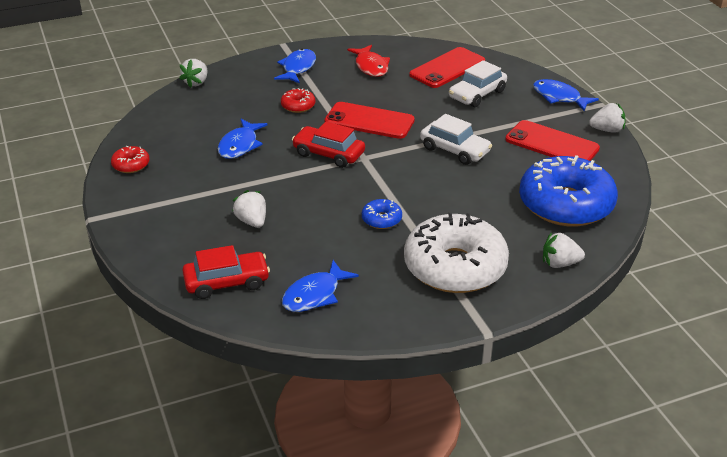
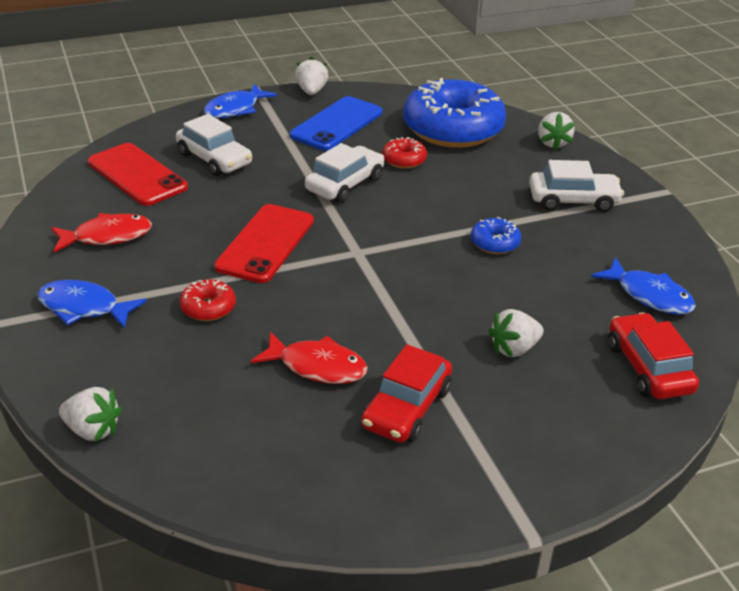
camera: 90 degrees left, 0 degrees up
red donut [111,146,150,173] -> red donut moved to [382,137,427,169]
blue fish [218,119,268,159] -> red fish [251,332,368,384]
red car [292,121,365,168] -> red car moved to [361,344,452,443]
white donut [404,213,509,293] -> white car [529,160,624,212]
red phone [505,120,600,161] -> blue phone [290,96,382,151]

